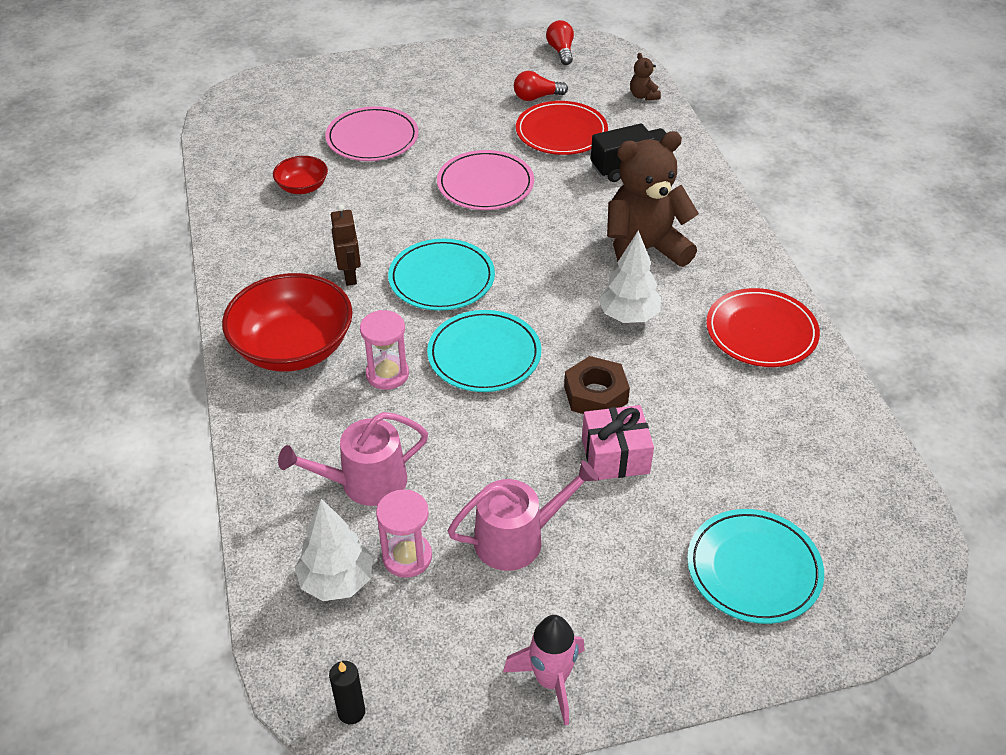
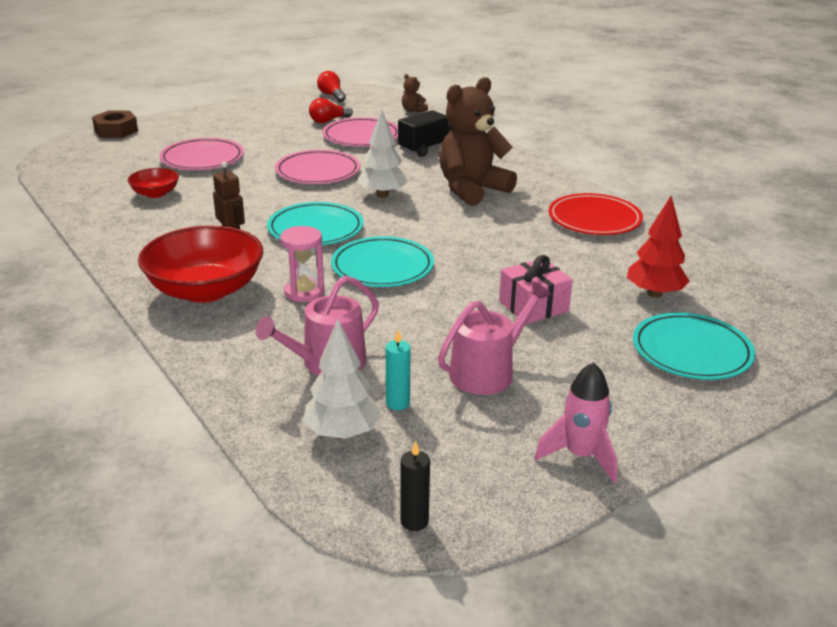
camera: 20 degrees left, 15 degrees down
pink hourglass [376,490,432,578] -> turquoise candle [386,330,411,410]
red plate [516,101,608,155] -> pink plate [322,117,398,147]
brown nut [564,356,630,414] -> brown nut moved to [92,110,138,138]
white tree [598,230,661,323] -> white tree moved to [357,110,408,198]
none -> red tree [627,196,690,298]

